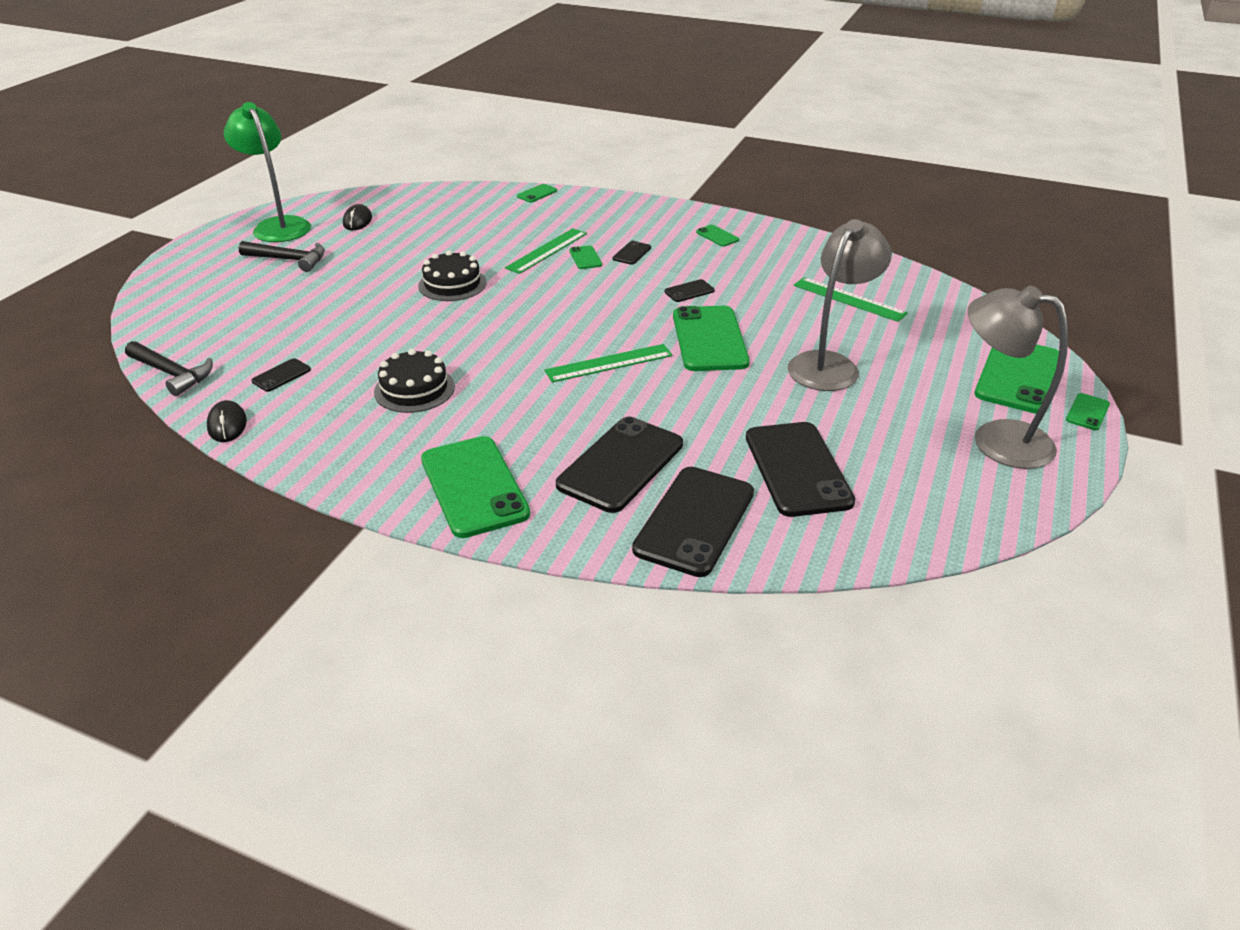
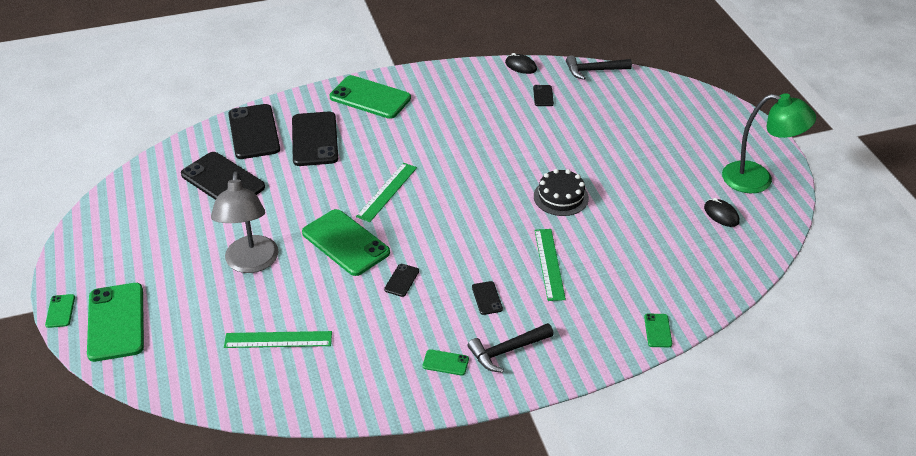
camera: 140 degrees right, 5 degrees up
black hammer [239,241,325,272] -> black hammer moved to [467,323,554,373]
black cake [374,349,455,413] -> none
green phone [569,245,602,269] -> none
grey lamp [968,286,1068,469] -> none

